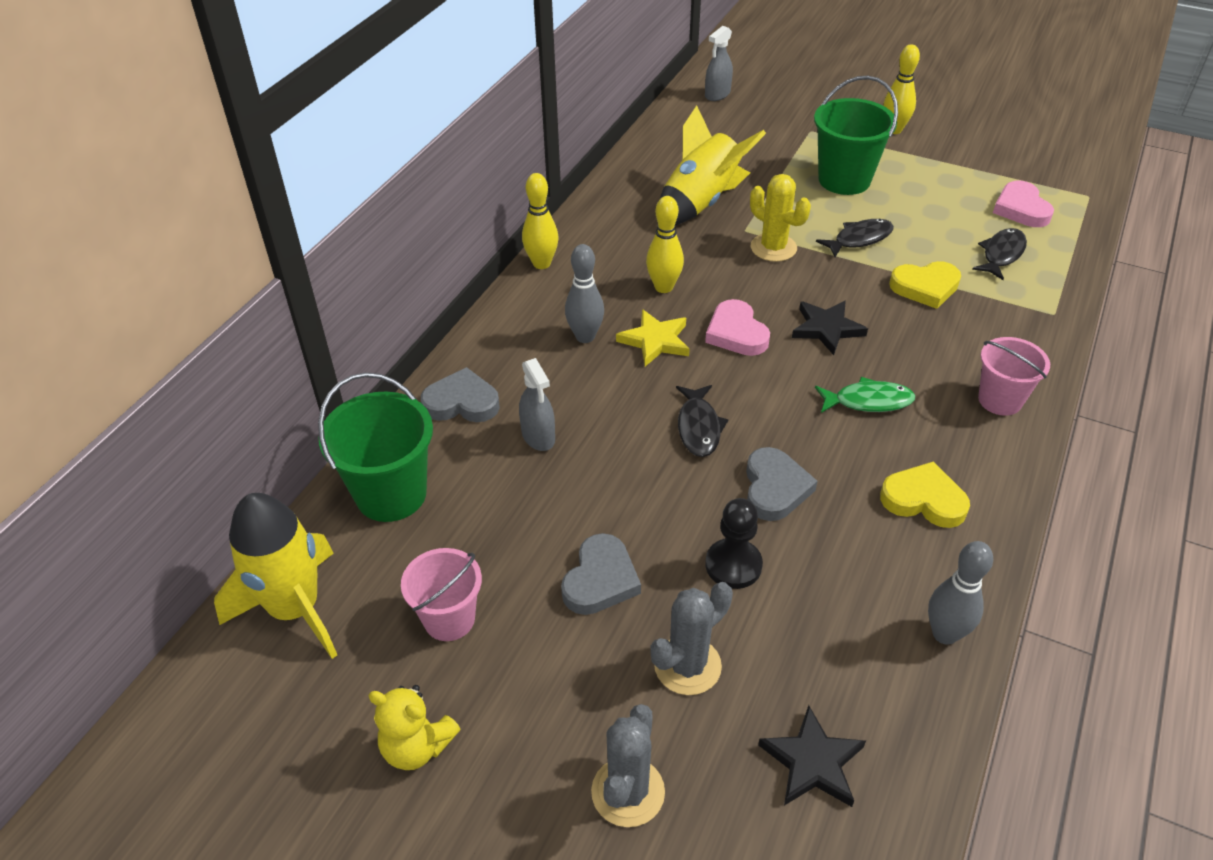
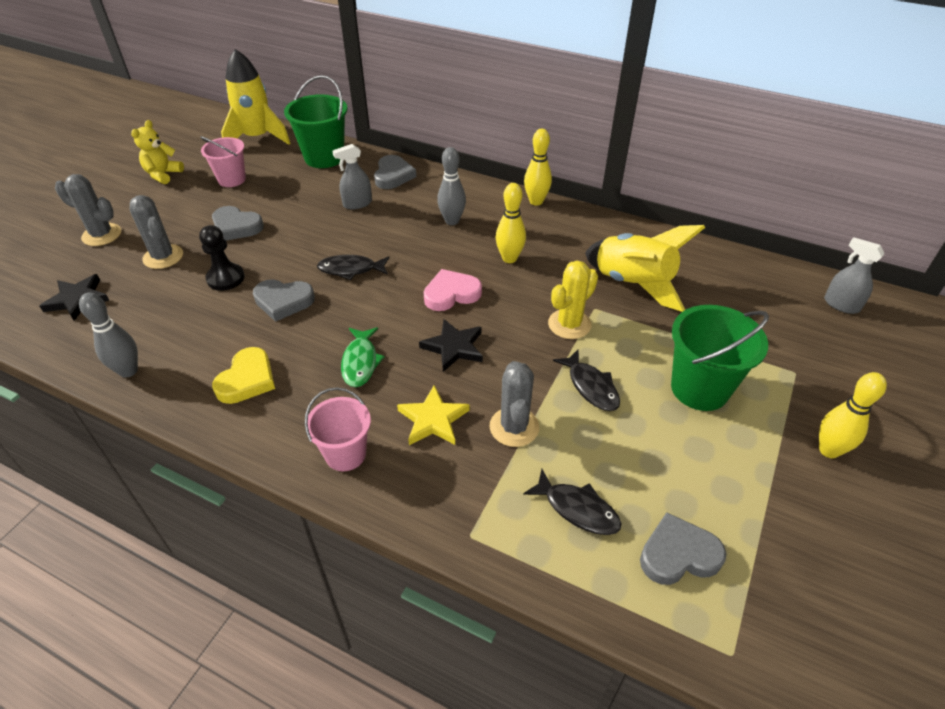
camera: 90 degrees right, 0 degrees up
yellow star [616,309,690,366] -> yellow star moved to [397,385,470,445]
yellow heart [889,261,961,309] -> grey cactus [490,361,539,447]
pink heart [993,181,1054,227] -> grey heart [640,512,726,585]

